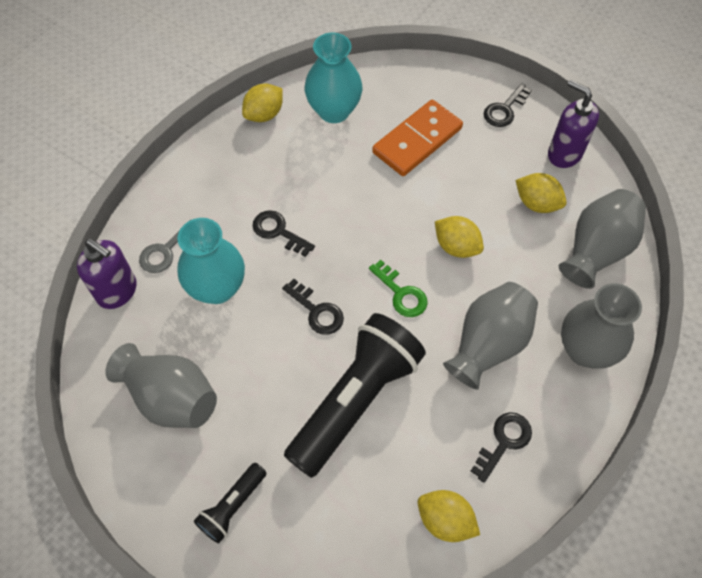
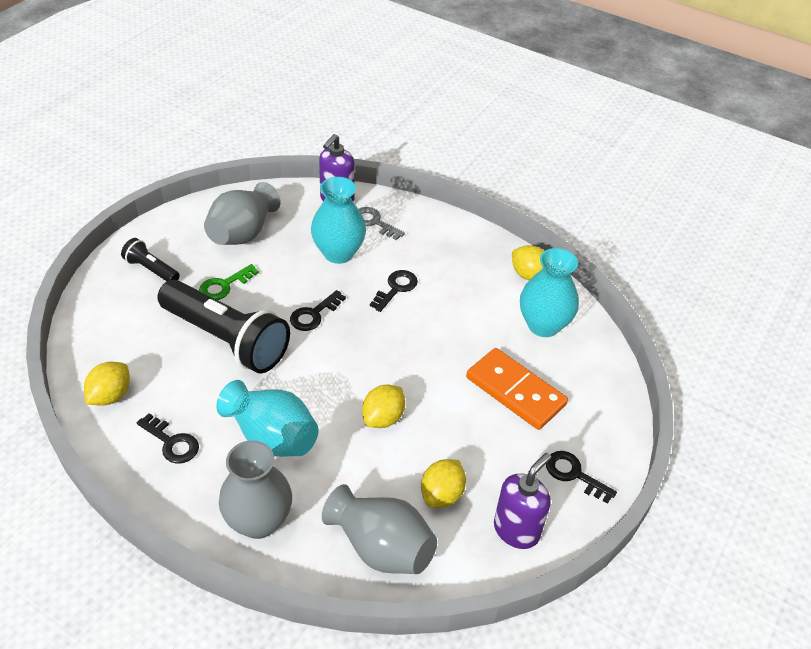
camera: 85 degrees right, 15 degrees down
green key [369,260,428,317] -> green key moved to [199,264,259,300]
grey vase [443,282,538,390] -> turquoise vase [216,380,319,457]

